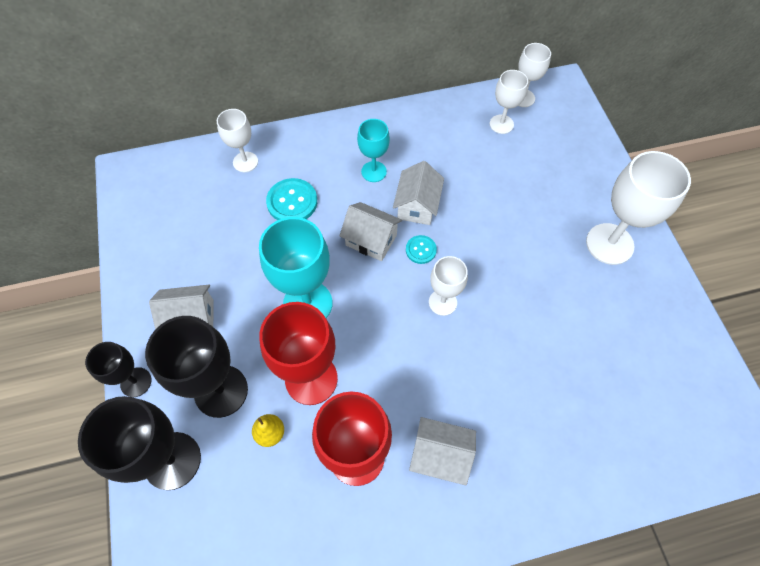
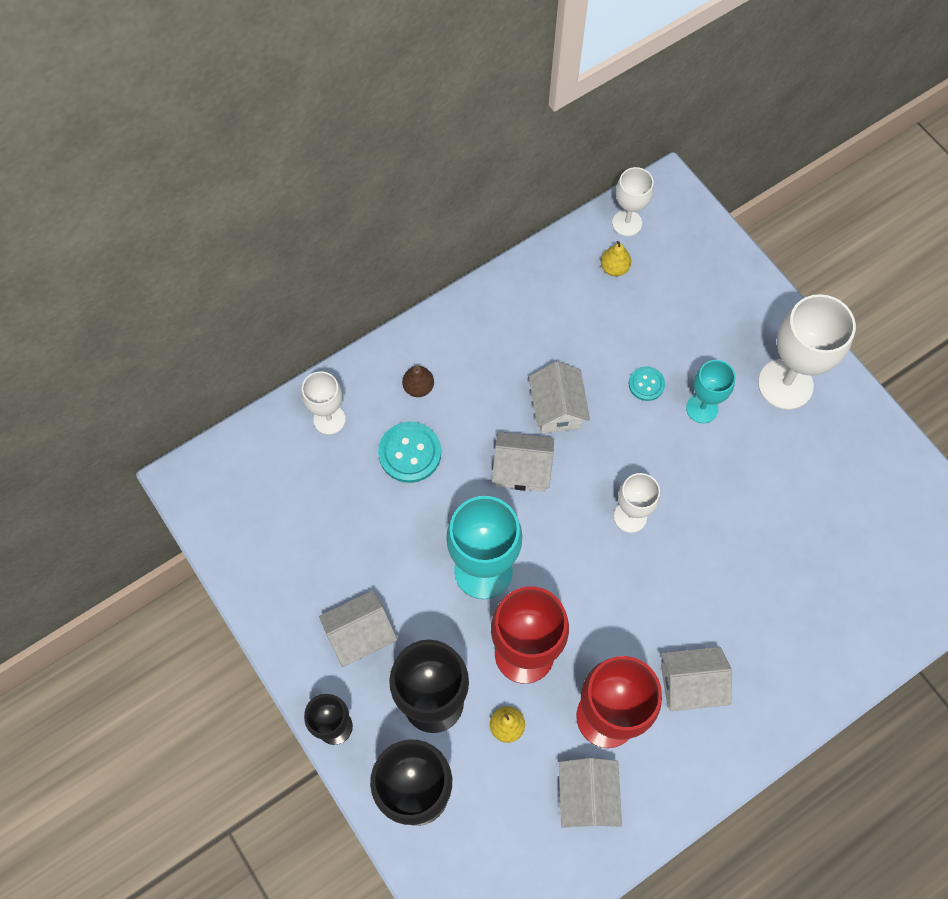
camera: 20 degrees left, 5 degrees up
turquoise goblet [357,119,390,182] -> turquoise goblet moved to [686,360,736,423]
turquoise button [406,235,437,264] -> turquoise button moved to [629,366,665,401]
white goblet [490,70,528,134] -> yellow pear [601,241,631,276]
none -> brown pear [402,365,434,397]
none -> white house [558,758,622,828]

